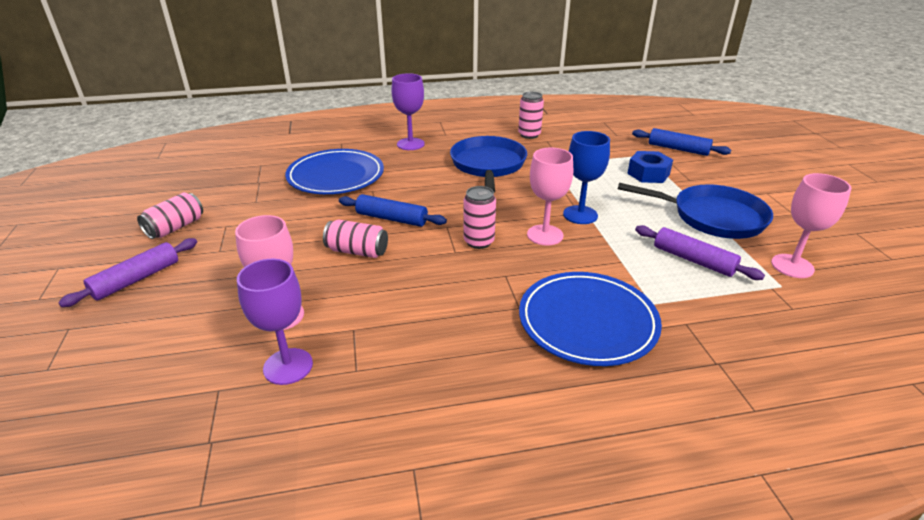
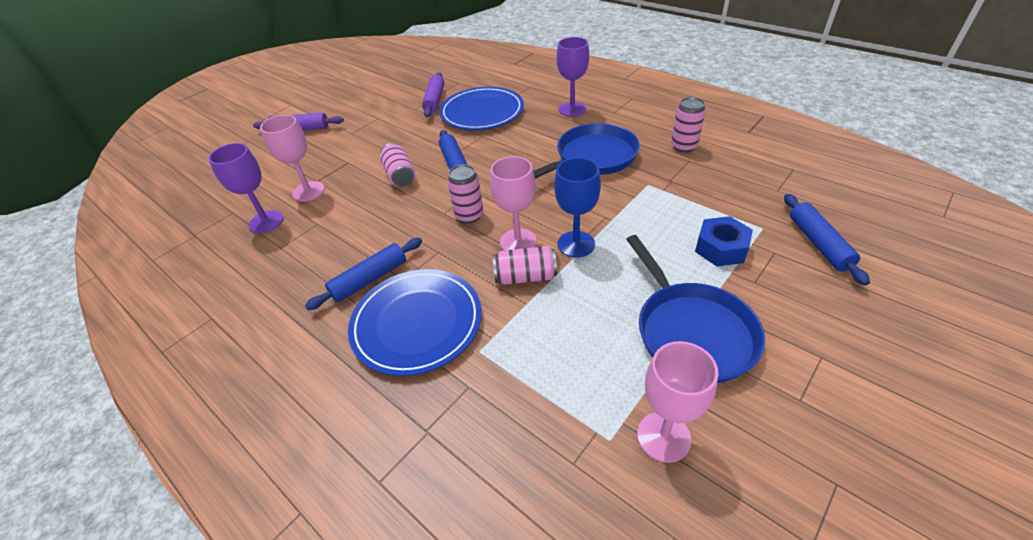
camera: 55 degrees right, 10 degrees up
pink can [137,192,203,239] -> pink can moved to [492,246,557,285]
purple rolling pin [635,225,765,280] -> purple rolling pin moved to [422,72,444,117]
none -> blue rolling pin [305,238,422,310]

